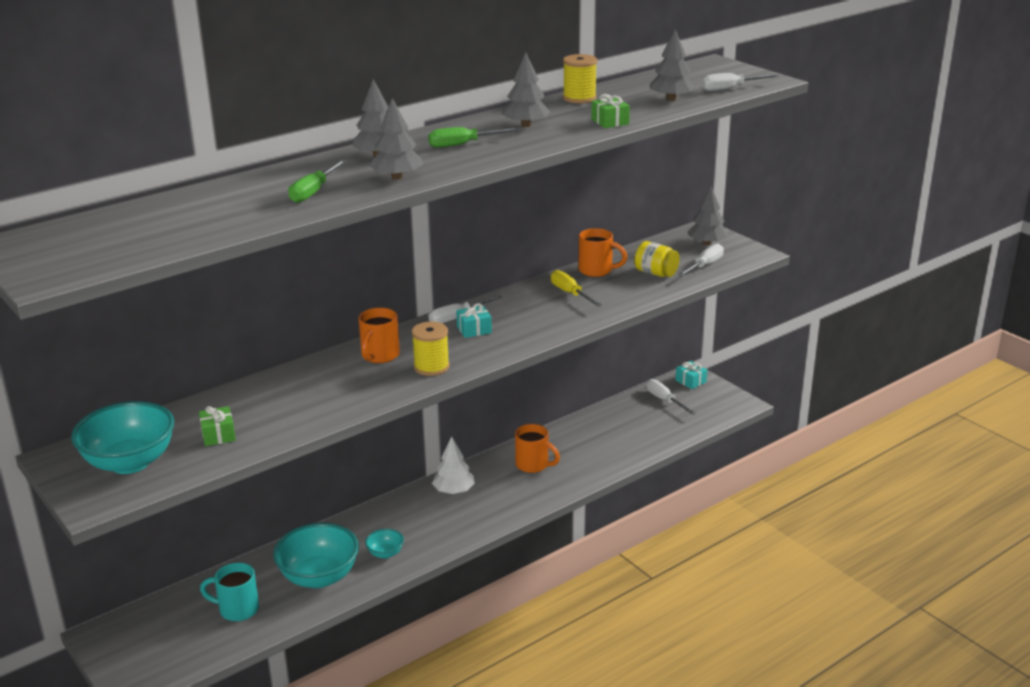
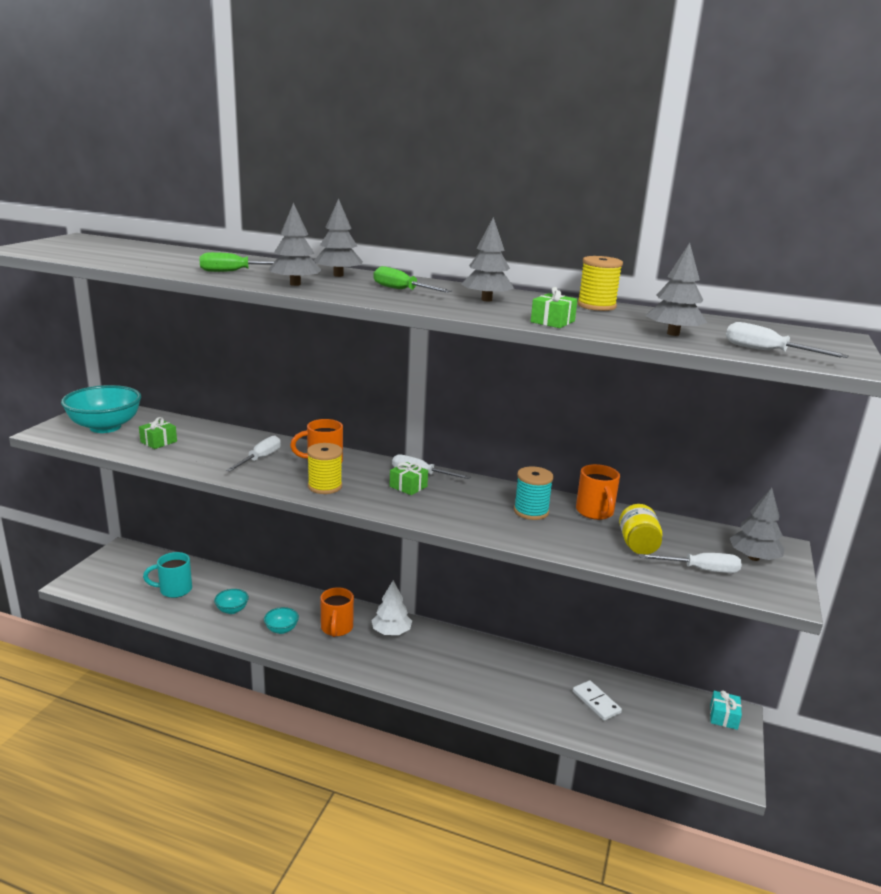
camera: 55 degrees right, 5 degrees down
turquoise mug [200,563,259,621] -> turquoise mug turned 75 degrees counterclockwise [143,552,192,598]
turquoise bowl [273,523,359,588] -> turquoise bowl [214,589,249,614], size x0.47
turquoise gift [456,303,492,338] -> green gift [390,462,428,495]
orange mug [515,424,560,473] -> orange mug moved to [320,587,354,637]
yellow screwdriver [551,270,602,307] -> turquoise spool [514,466,554,520]
white screwdriver [646,379,696,415] -> white screwdriver moved to [226,435,281,471]
none -> white domino [573,680,622,721]

